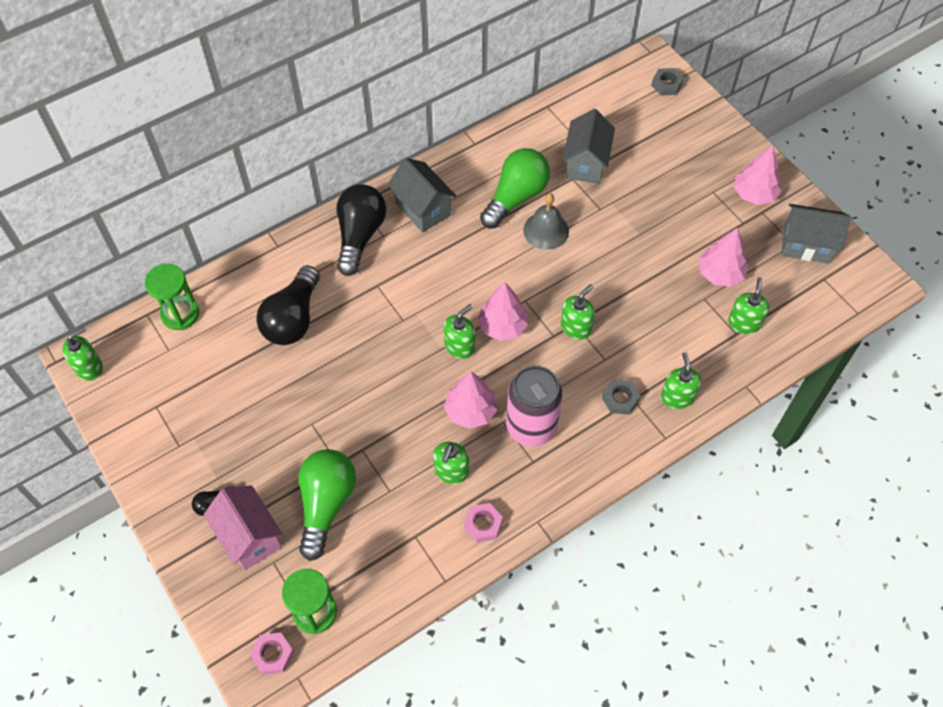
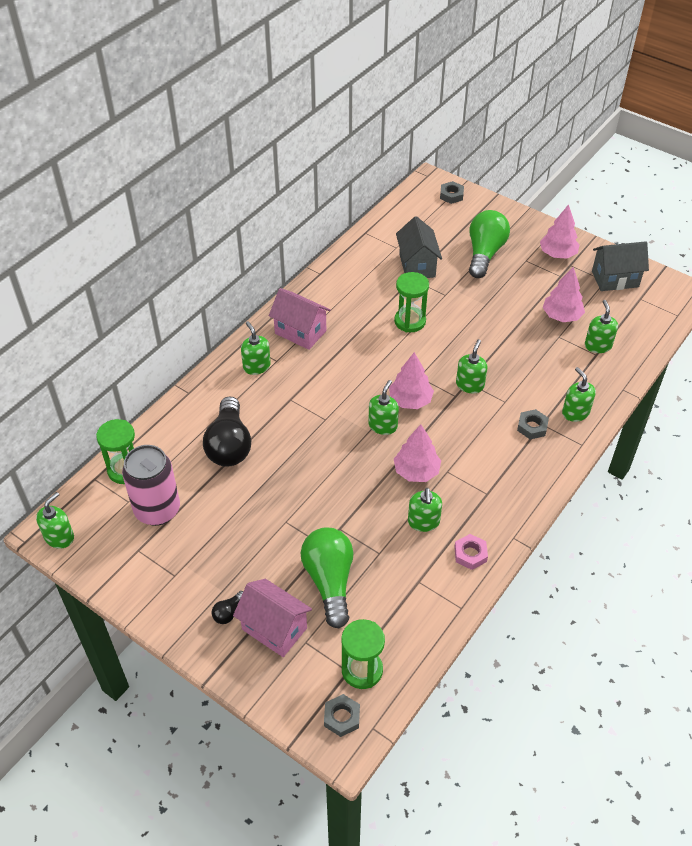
camera: 20 degrees left, 10 degrees down
pink nut [250,633,294,675] -> grey nut [324,694,360,737]
black light bulb [337,184,386,276] -> green soap dispenser [241,321,271,375]
grey house [388,158,456,233] -> pink house [269,288,331,350]
green light bulb [480,148,550,229] -> green light bulb moved to [469,210,510,278]
pink can [506,366,563,447] -> pink can moved to [122,445,180,526]
grey bell [523,193,569,250] -> green hourglass [394,272,429,332]

